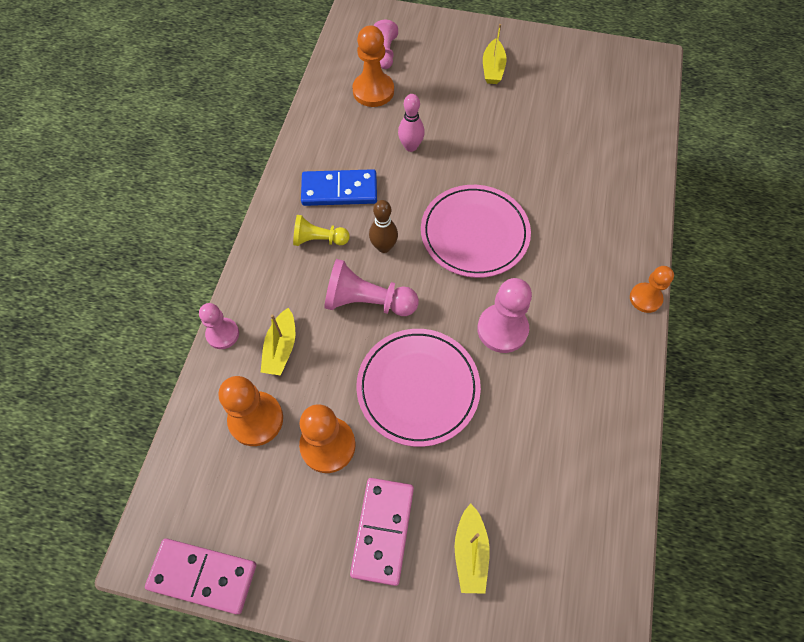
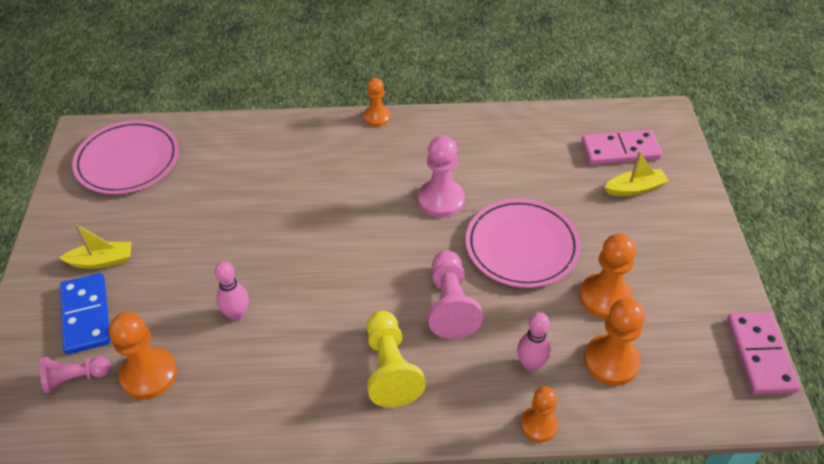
camera: 105 degrees left, 15 degrees down
pink pawn [199,303,239,349] -> orange pawn [521,386,558,442]
yellow boat [261,308,295,376] -> pink bowling pin [517,312,551,371]
yellow pawn [293,215,350,246] -> yellow pawn [367,311,426,408], size x1.56
blue domino [301,169,377,206] -> blue domino moved to [60,273,110,354]
pink domino [350,478,414,586] -> pink domino moved to [581,130,662,165]
brown bowling pin [369,200,398,253] -> none
pink plate [421,185,531,278] -> pink plate moved to [72,120,179,194]

